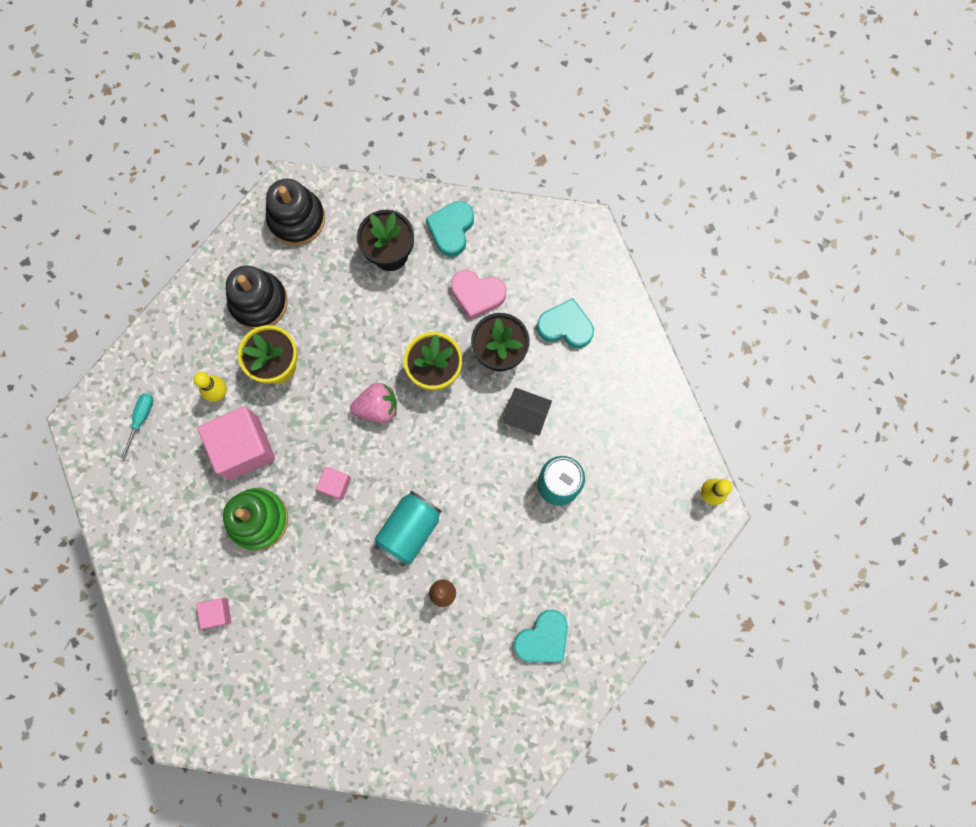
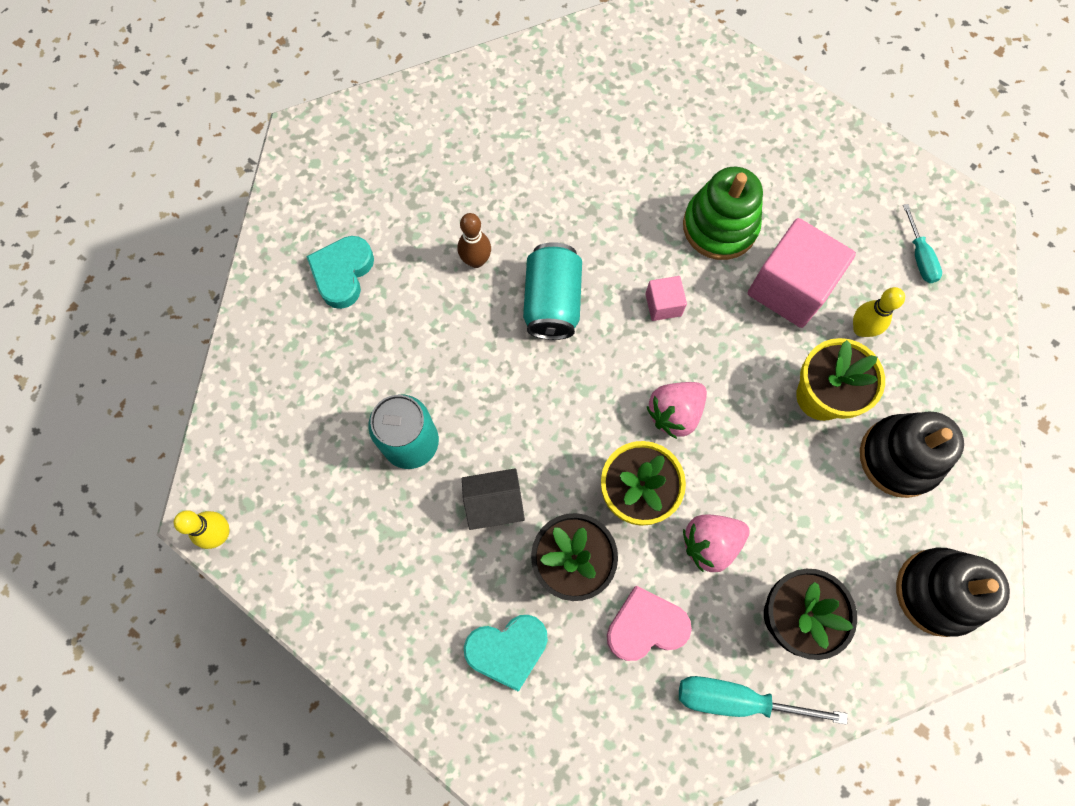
camera: 150 degrees right, 5 degrees down
pink cube [196,598,231,629] -> none
turquoise heart [426,201,474,257] -> turquoise screwdriver [679,676,848,725]
none -> pink strawberry [683,514,750,572]

